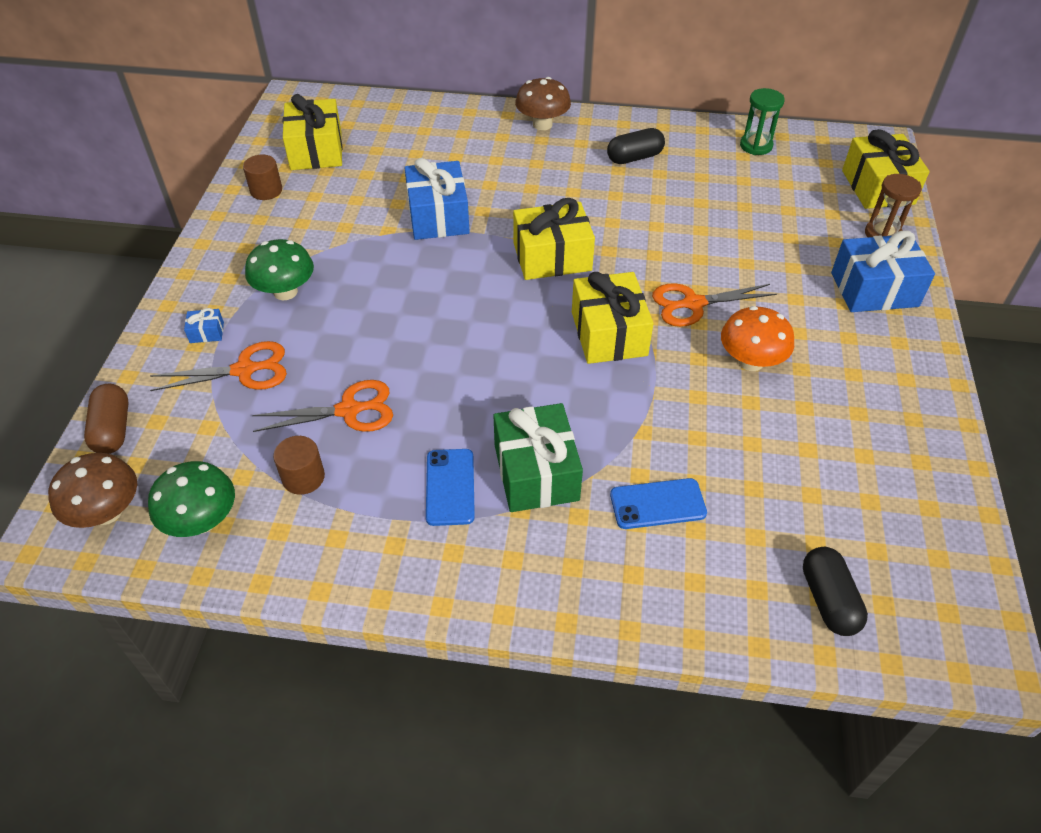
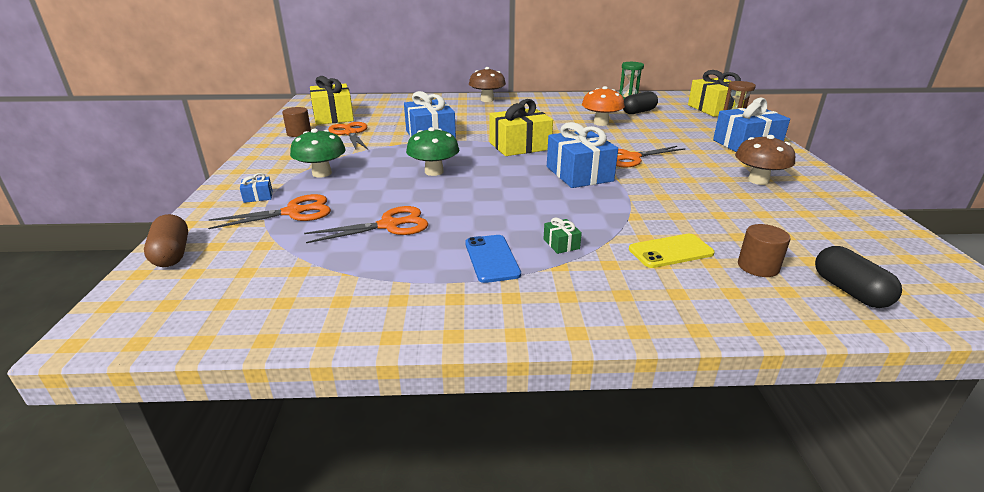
camera: 10 degrees left, 20 degrees down
brown mushroom [48,453,137,528] -> brown mushroom moved to [735,135,795,185]
green mushroom [148,461,235,537] -> green mushroom moved to [406,127,459,176]
brown cylinder [273,436,325,495] -> brown cylinder moved to [738,224,790,277]
green gift [493,403,583,512] -> green gift [544,218,582,254], size x0.42
yellow gift [572,272,654,364] -> blue gift [547,122,618,188]
black capsule [607,128,665,164] -> black capsule moved to [623,91,658,114]
blue phone [610,478,707,529] -> yellow phone [629,234,714,268]
orange mushroom [721,306,794,371] -> orange mushroom moved to [582,86,625,126]
none -> orange scissors [328,122,368,150]

